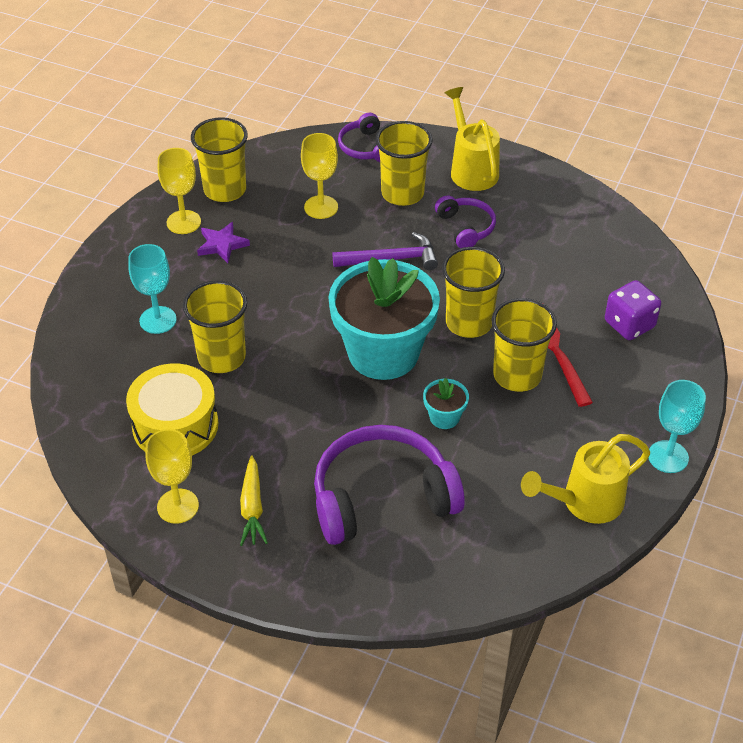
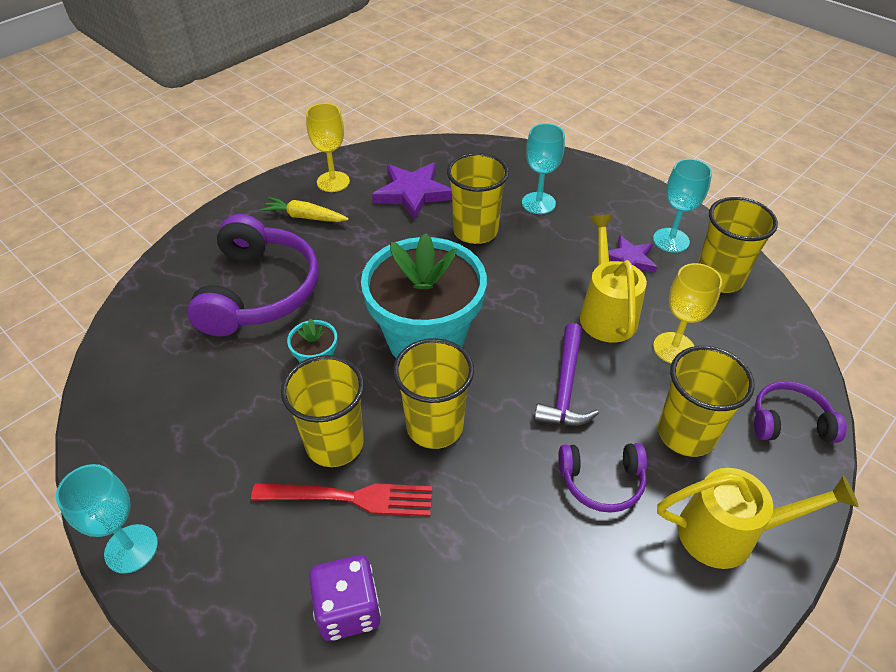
camera: 110 degrees right, 0 degrees up
yellow drum [126,363,218,456] -> purple star [372,162,452,220]
yellow goblet [158,148,201,234] -> turquoise goblet [653,159,712,253]
yellow watering can [521,434,650,524] -> yellow watering can moved to [580,215,647,342]

